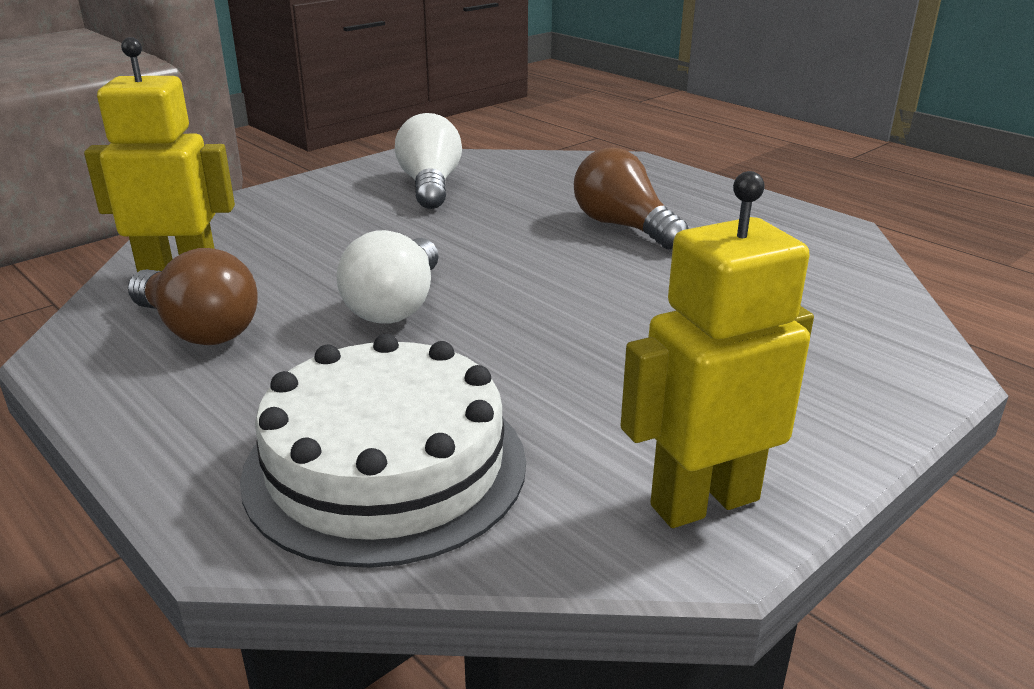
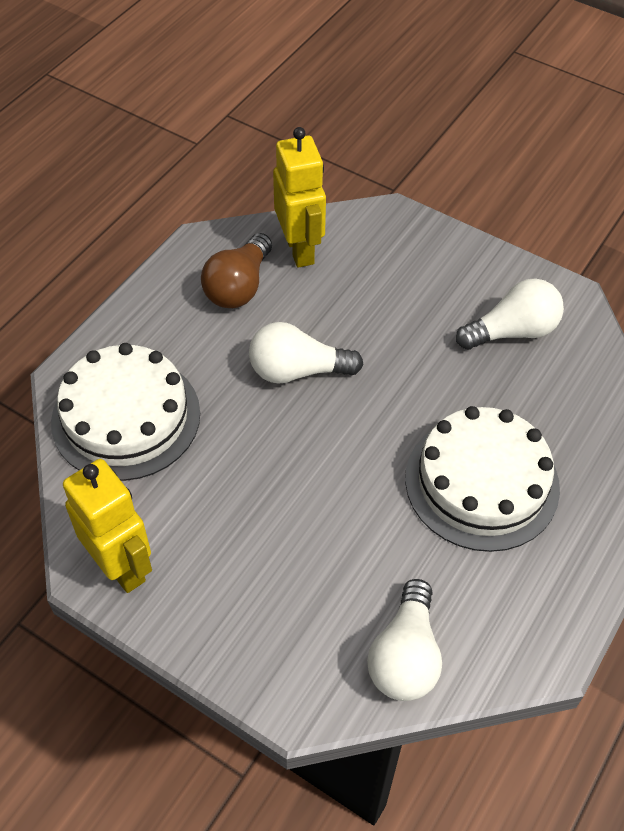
camera: 75 degrees right, 25 degrees up
brown light bulb [574,147,689,250] -> white cake [405,406,560,552]
none -> white light bulb [367,579,442,701]

